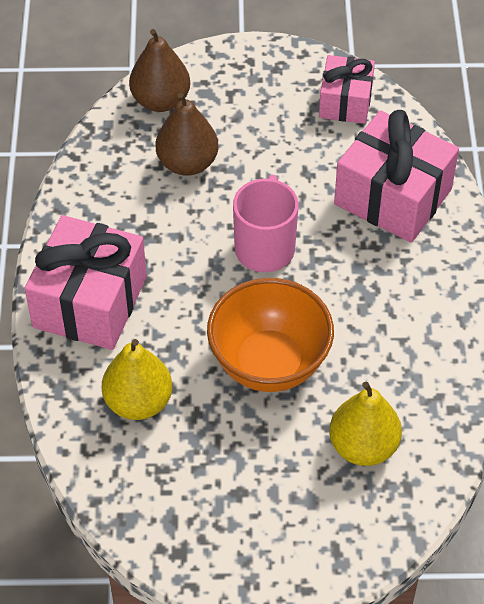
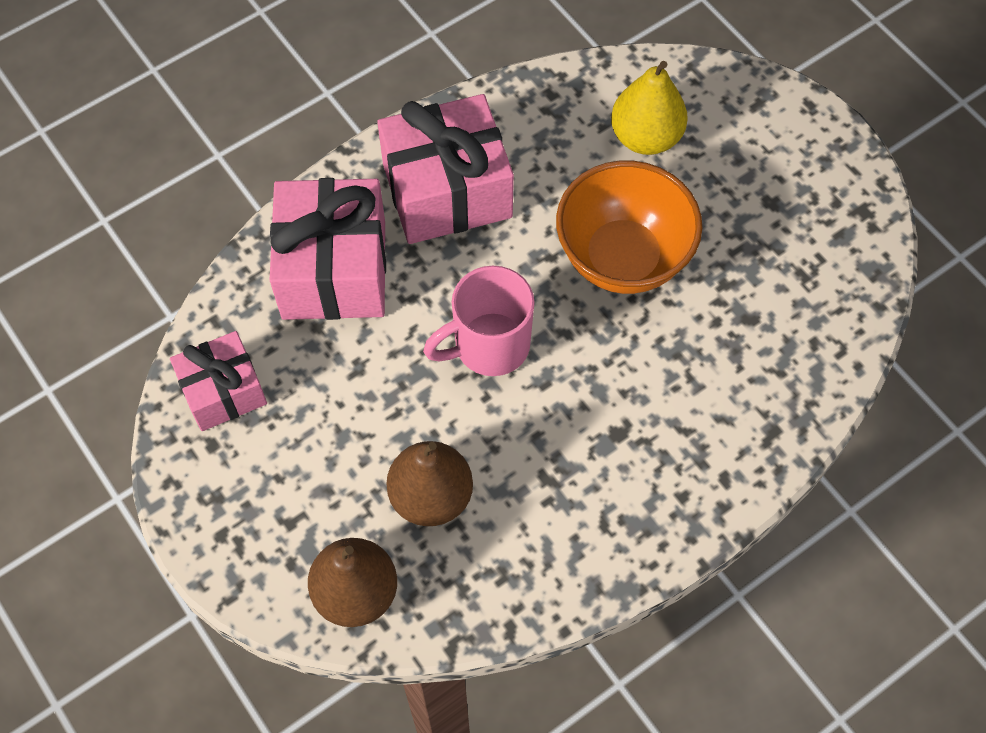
camera: 125 degrees left, 10 degrees up
pink gift [25,215,147,350] -> pink gift moved to [377,94,514,244]
yellow pear [102,339,172,420] -> none

